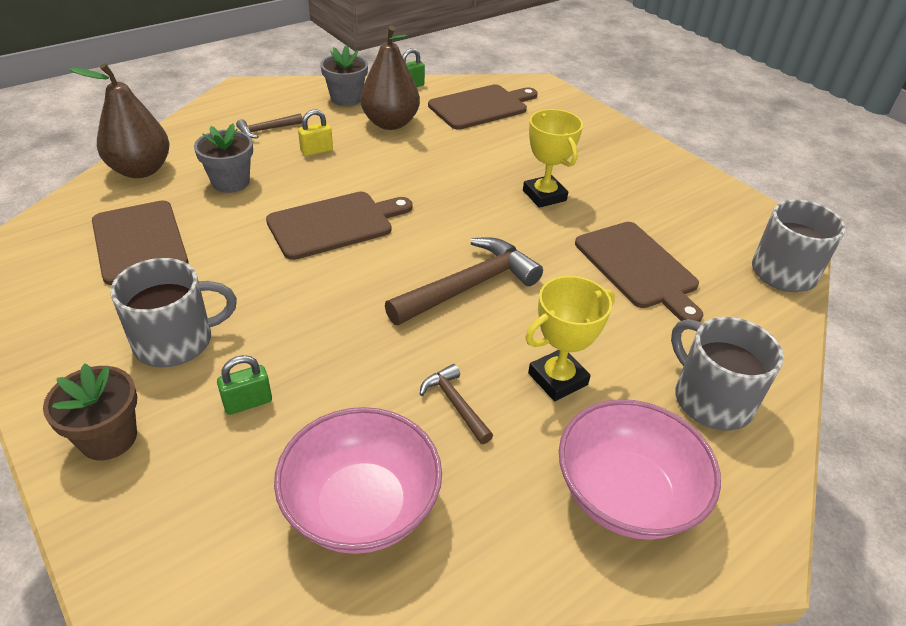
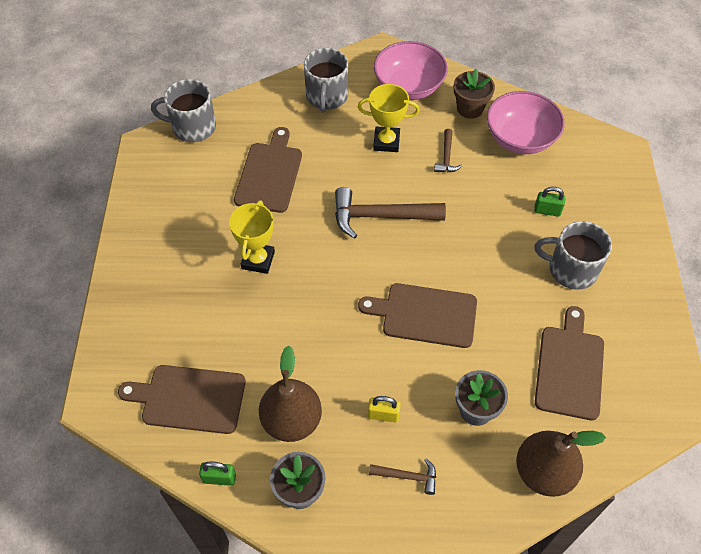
camera: 140 degrees left, 15 degrees up
brown flower pot [43,364,137,460] -> brown flower pot moved to [453,69,495,119]

